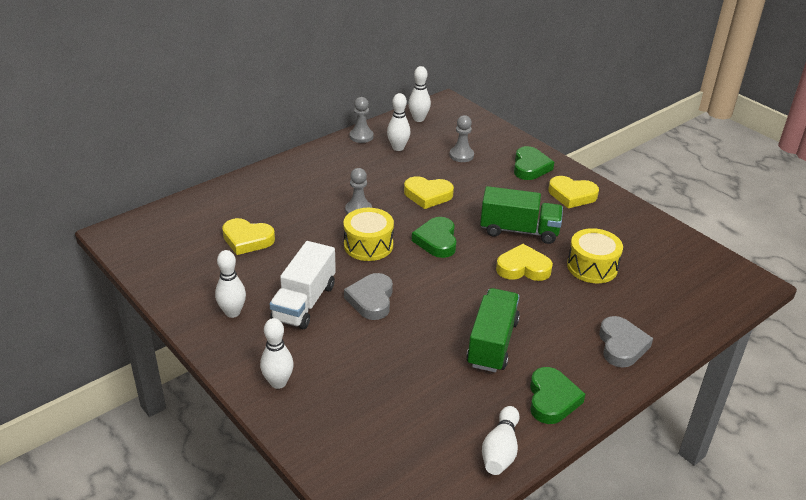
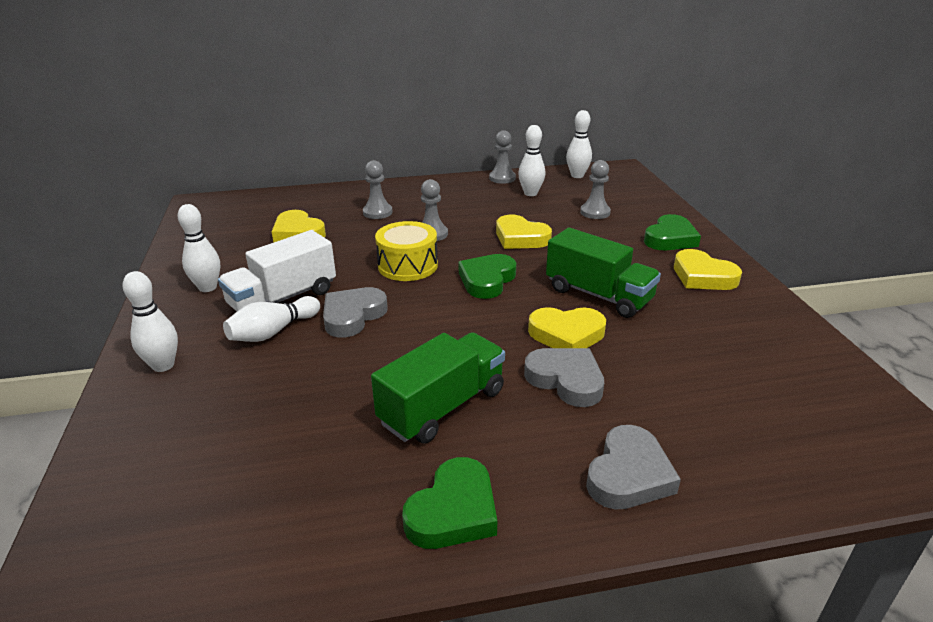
camera: 30 degrees right, 5 degrees down
white bowling pin [482,406,520,475] -> white bowling pin moved to [223,296,320,342]
yellow heart [496,244,553,281] -> yellow heart turned 150 degrees clockwise [528,307,606,348]
yellow drum [567,228,623,283] -> none
none -> grey pawn [363,160,393,219]
none -> grey heart [524,348,604,407]

